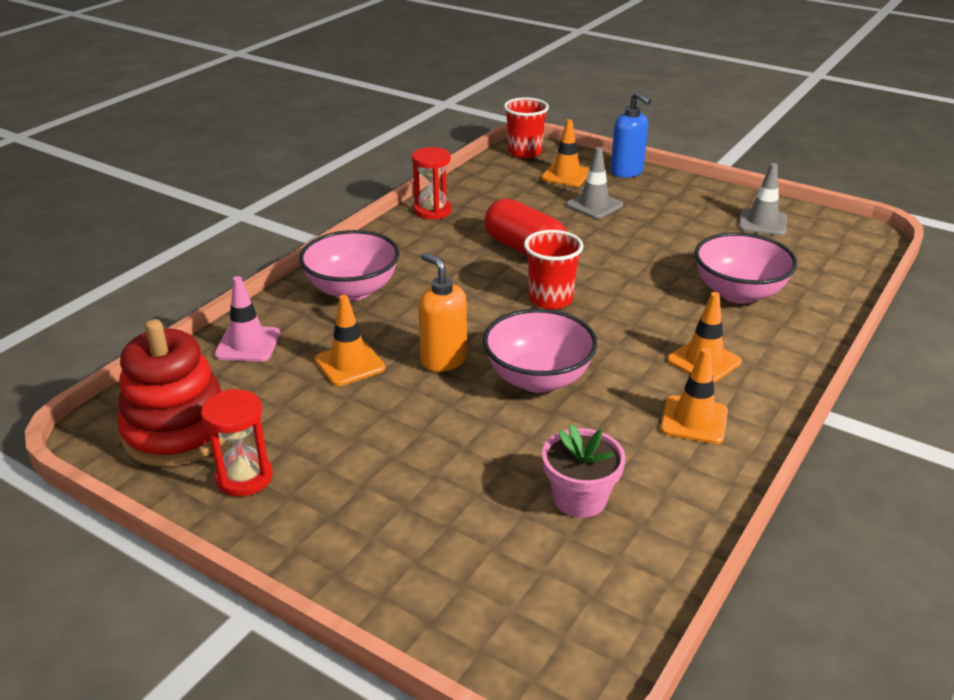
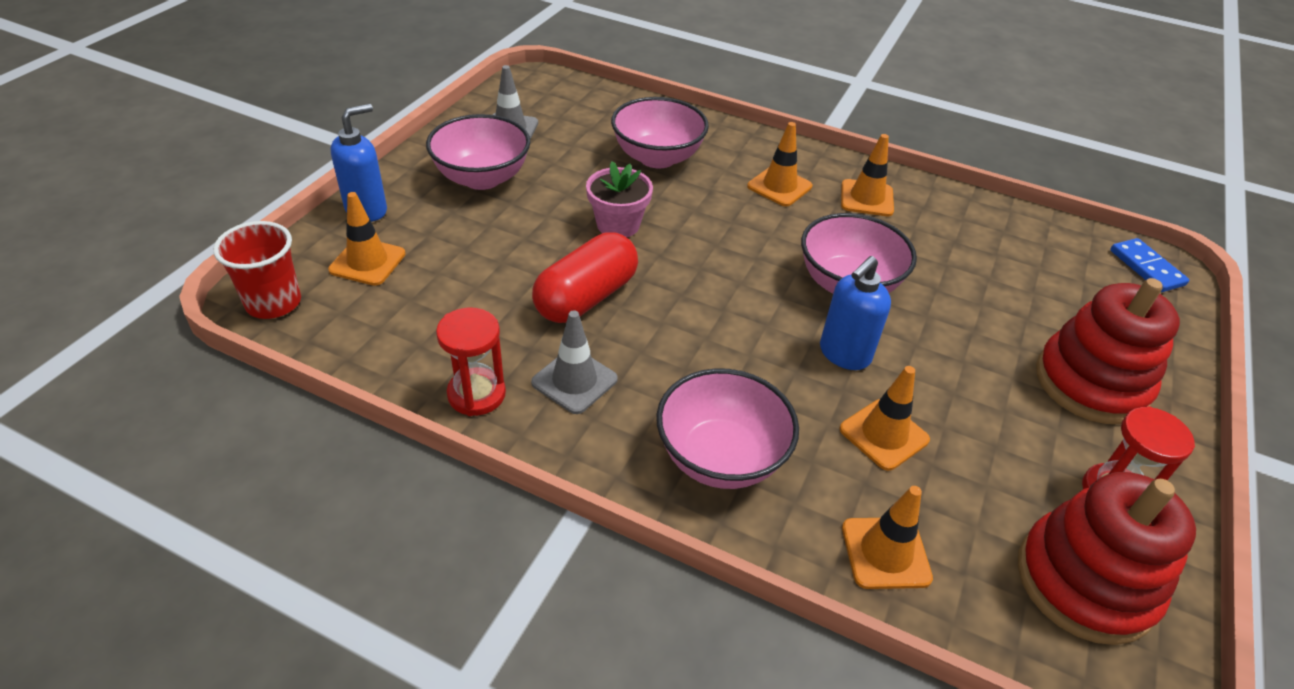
camera: 100 degrees left, 10 degrees up
pink traffic cone [214,276,280,362] -> orange traffic cone [842,486,933,589]
orange soap dispenser [418,252,467,372] -> blue soap dispenser [820,256,891,370]
red cup [524,230,584,309] -> none
pink flower pot [542,424,626,518] -> pink flower pot moved to [586,161,653,237]
grey traffic cone [566,147,623,219] -> grey traffic cone moved to [531,310,618,414]
none -> pink bowl [426,114,531,190]
none -> red stacking toy [1036,278,1180,424]
none -> blue domino [1110,238,1189,292]

